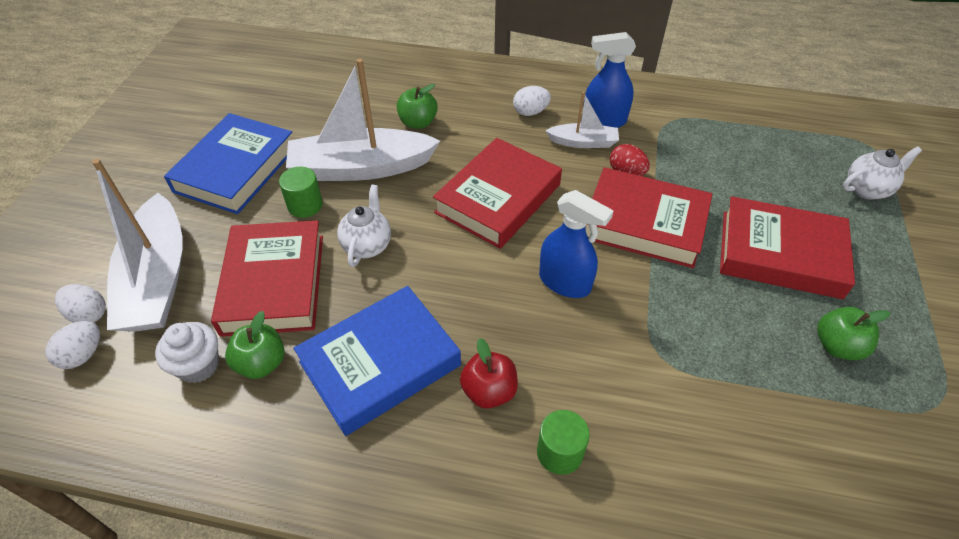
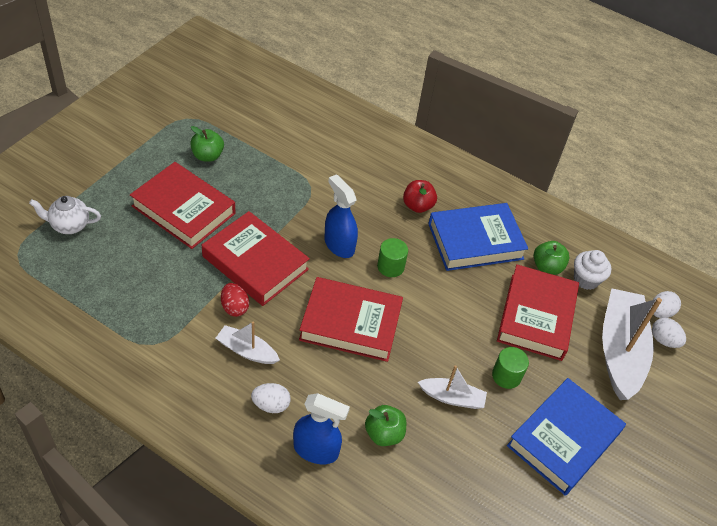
camera: 165 degrees left, 0 degrees up
white boat [286,59,440,181] -> white boat [418,365,487,409], size x0.51
white teapot [337,184,391,267] -> none
red book [433,138,562,249] -> red book turned 45 degrees clockwise [299,277,403,362]
green cylinder [537,410,590,475] -> green cylinder moved to [377,238,408,277]
blue spray bottle [584,32,636,128] -> blue spray bottle moved to [293,393,350,464]

